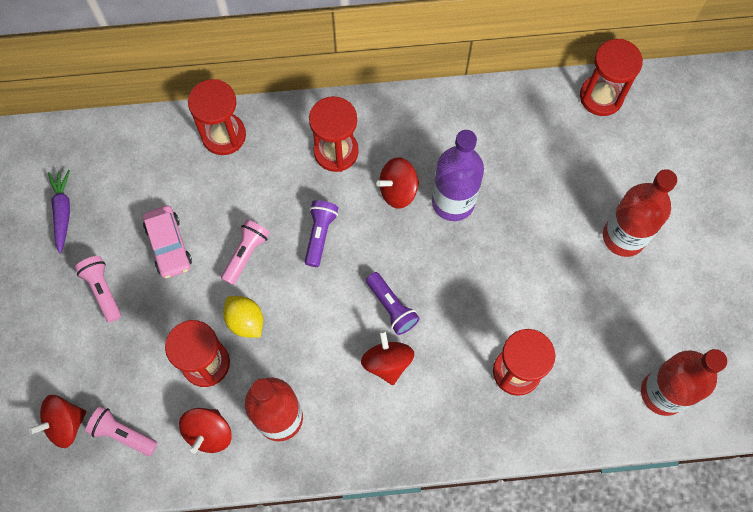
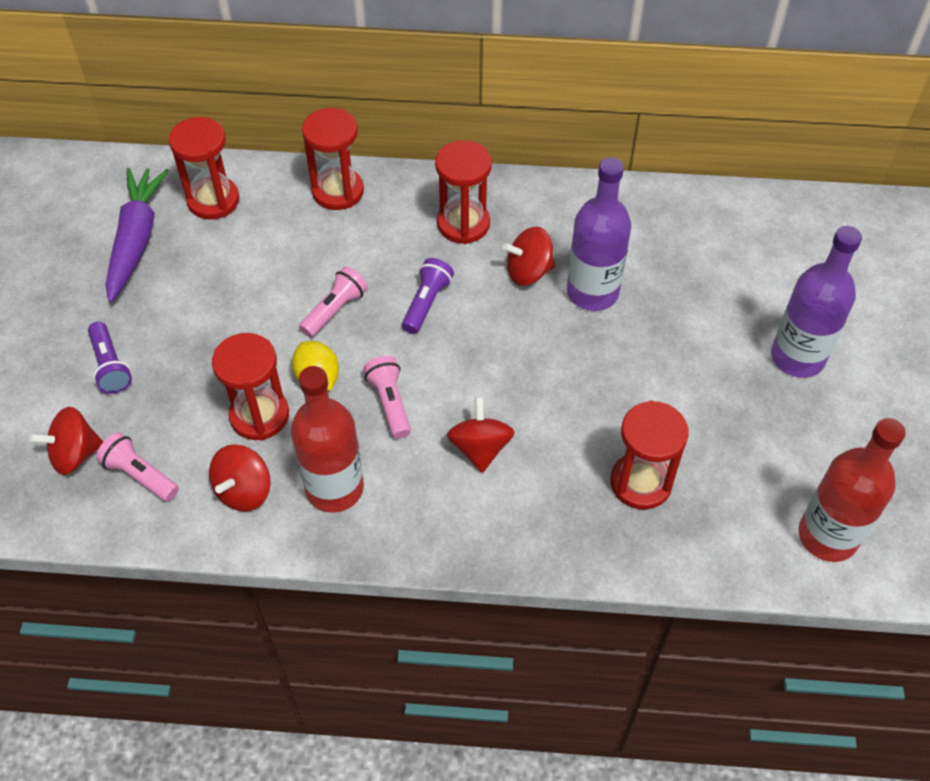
camera: 10 degrees right, 15 degrees down
purple carrot [48,170,70,254] -> purple carrot [106,168,169,302], size x1.67
pink flashlight [75,256,121,322] -> pink flashlight moved to [364,356,411,439]
pink car [143,205,192,278] -> none
purple flashlight [366,272,420,335] -> purple flashlight moved to [88,322,132,394]
red hourglass [580,39,643,116] -> red hourglass moved to [168,117,239,219]
red bottle [603,169,677,257] -> purple bottle [771,226,862,378]

